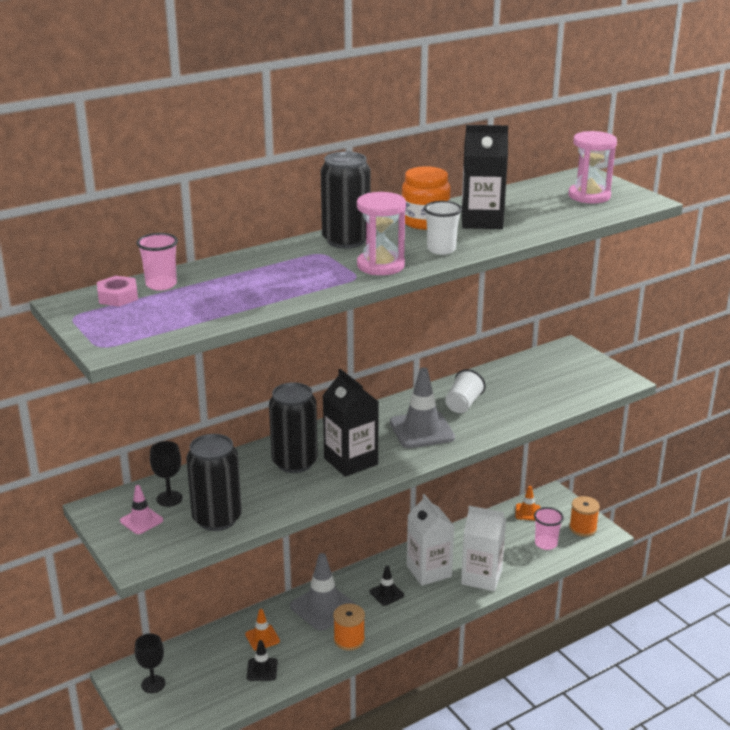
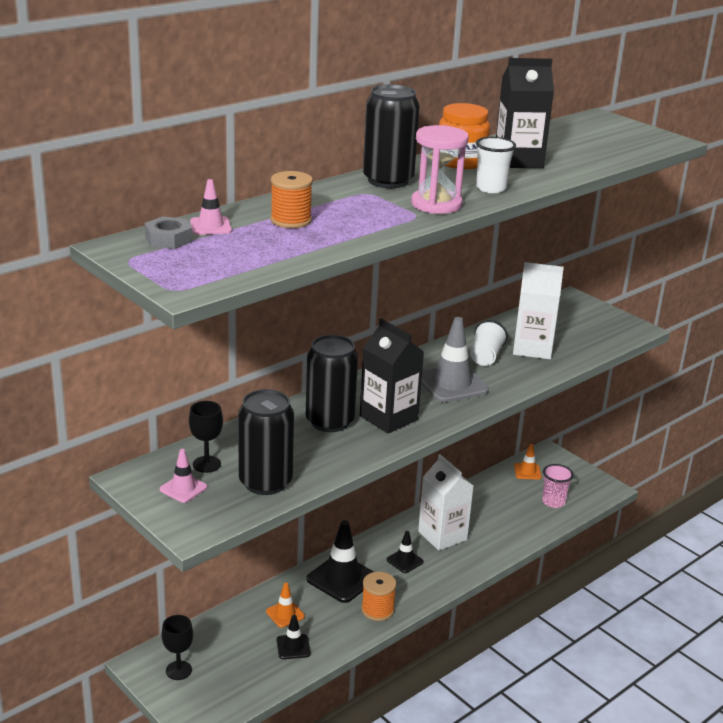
camera: 10 degrees left, 0 degrees up
pink nut [97,276,138,307] -> grey nut [145,216,192,249]
pink cup [137,233,178,291] -> pink traffic cone [190,179,232,235]
grey traffic cone [290,553,356,631] -> black traffic cone [306,520,374,603]
white carton [461,506,506,591] -> white carton moved to [513,262,564,359]
pink hourglass [568,131,617,203] -> none
orange spool [569,496,600,537] -> orange spool moved to [270,171,313,228]

